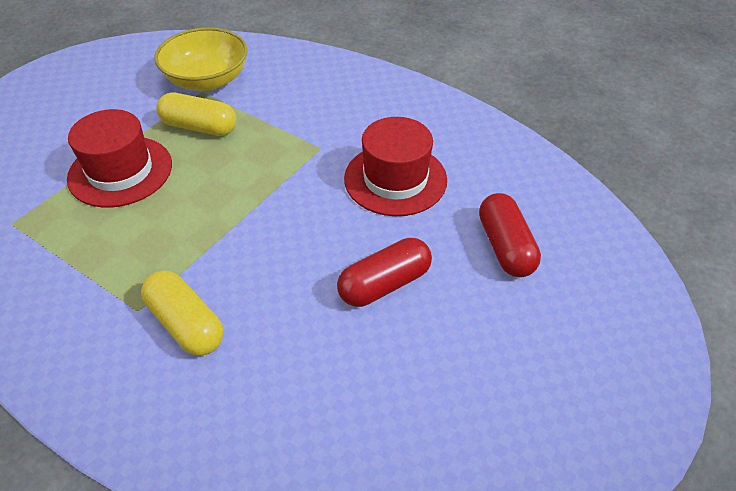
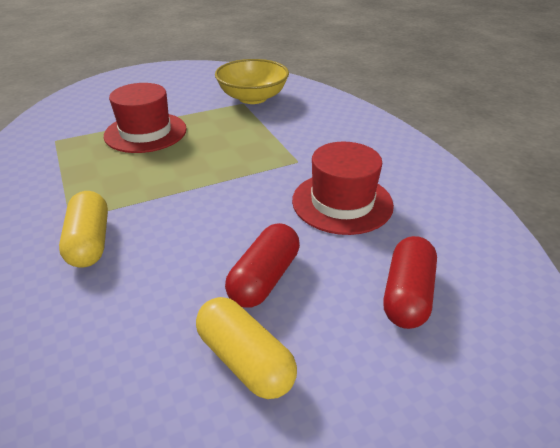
camera: 30 degrees right, 10 degrees down
yellow capsule [157,93,236,136] -> yellow capsule moved to [196,297,297,399]
red capsule [337,238,432,307] -> red capsule turned 60 degrees counterclockwise [225,223,300,308]

